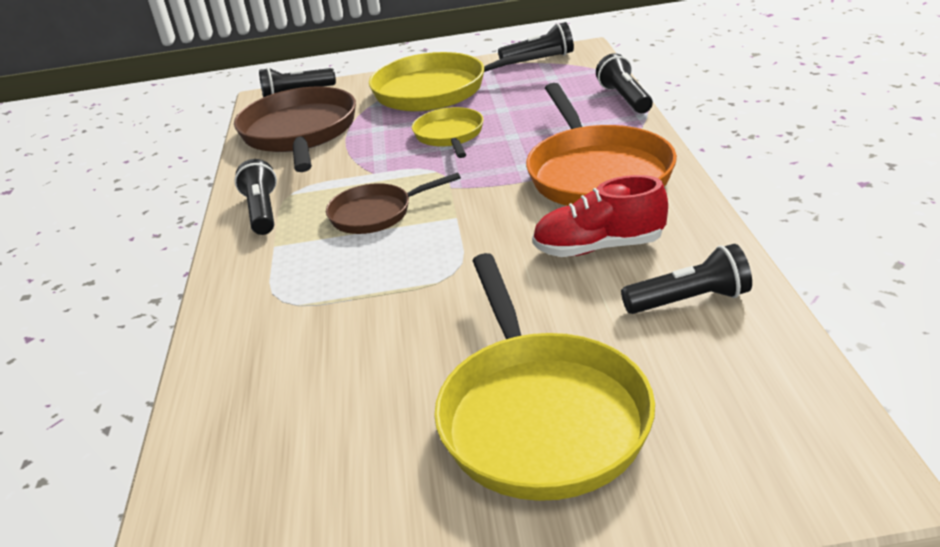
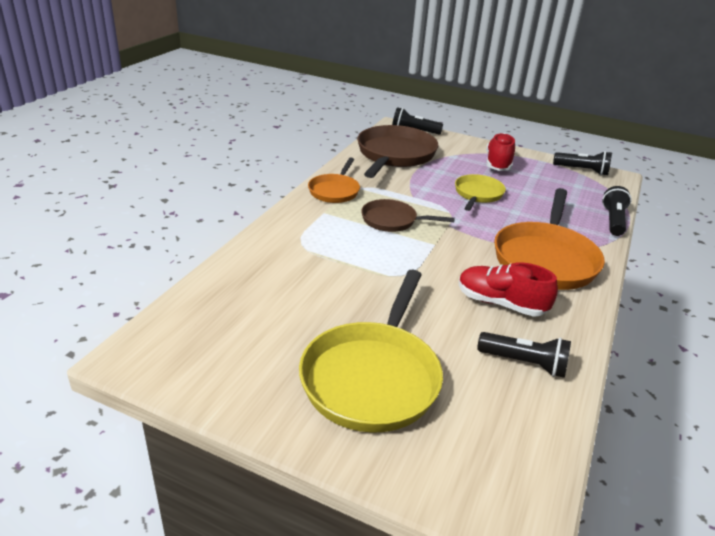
camera: 25 degrees right, 0 degrees up
black flashlight [234,159,277,235] -> orange pan [308,158,360,203]
yellow pan [369,45,562,112] -> red shoe [486,133,515,171]

